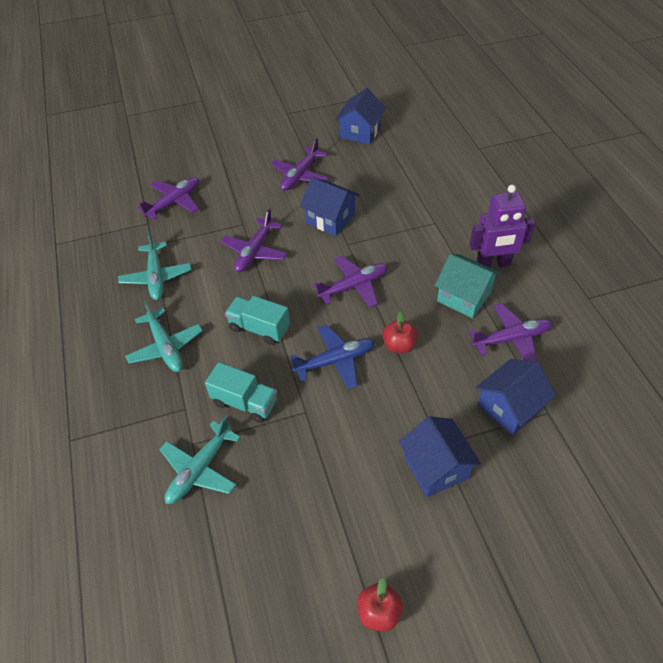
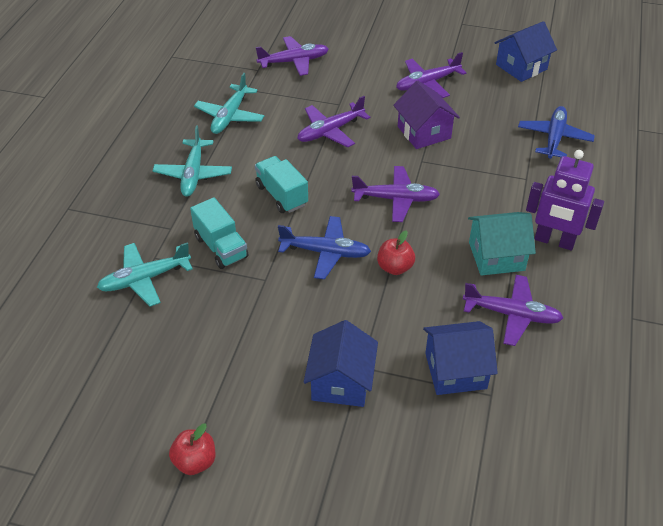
camera: 30 degrees right, 5 degrees down
blue house [300,177,360,236] -> purple house [393,80,460,149]
turquoise house [435,254,500,318] -> turquoise house turned 75 degrees counterclockwise [468,212,536,276]
none -> blue plane [518,106,595,159]

